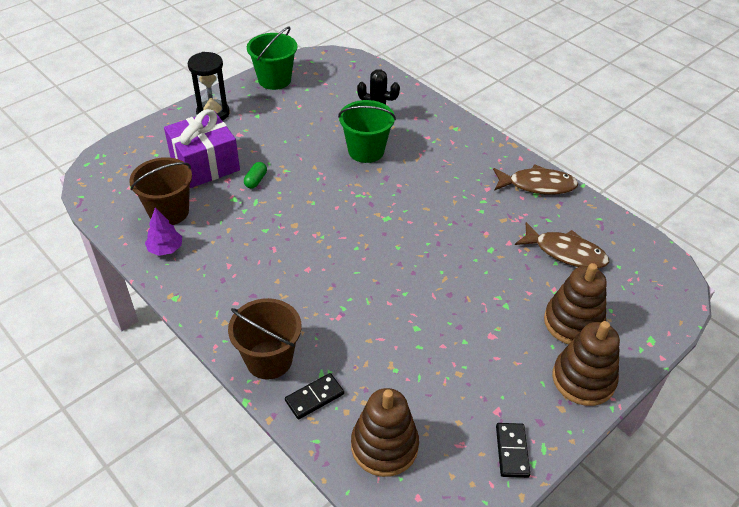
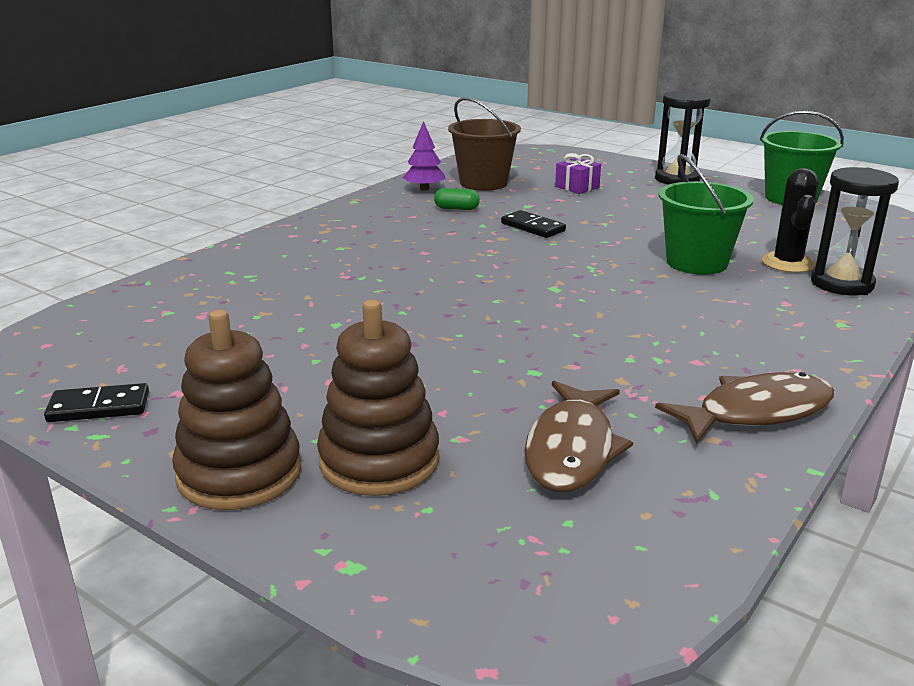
camera: 80 degrees right, 20 degrees down
purple gift [164,109,240,188] -> purple gift [555,153,601,194], size x0.46
brown bucket [228,298,301,379] -> none
green capsule [244,162,267,189] -> green capsule moved to [434,188,480,210]
black domino [285,373,344,419] -> black domino moved to [501,210,566,238]
brown stacking toy [351,388,419,477] -> none
brown fish [493,164,579,195] -> brown fish turned 105 degrees counterclockwise [655,372,834,444]
none -> black hourglass [811,167,899,296]

